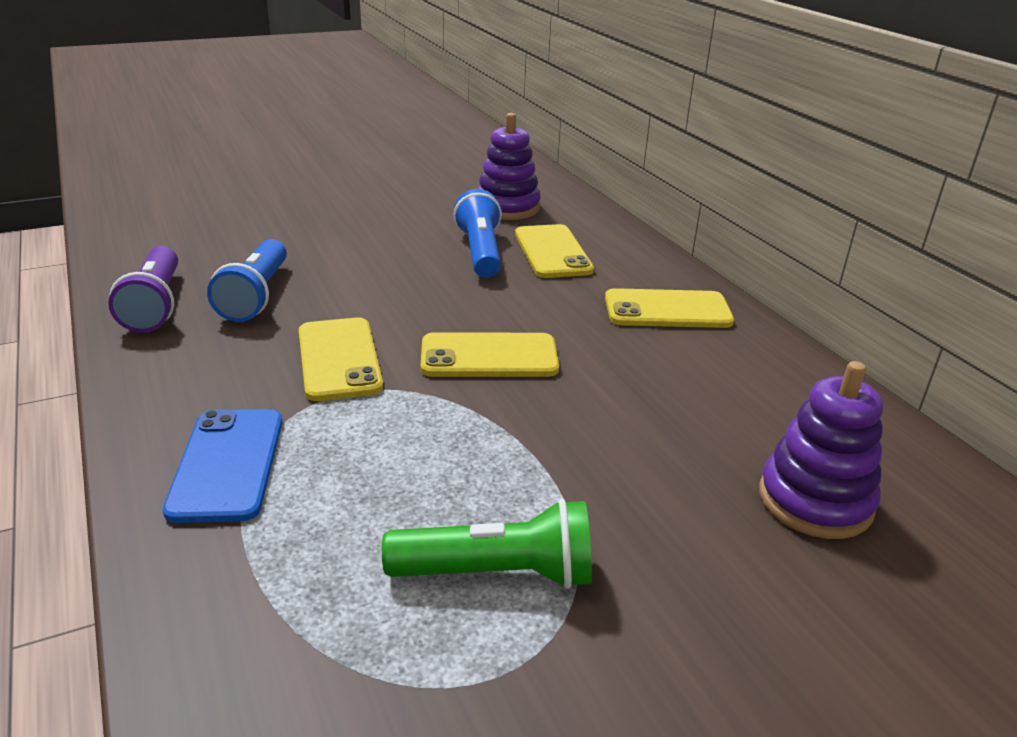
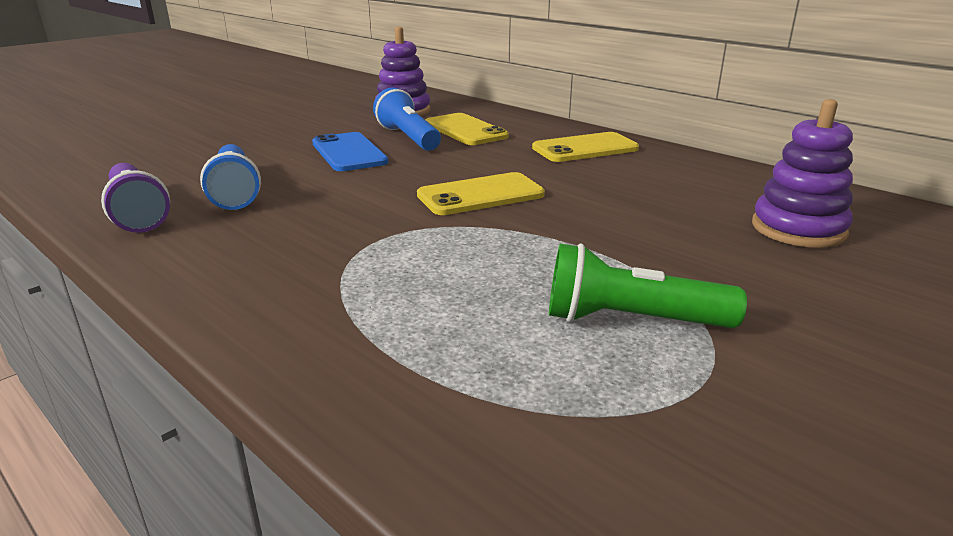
camera: 20 degrees left, 5 degrees down
blue phone [163,409,282,523] -> blue phone moved to [312,132,388,171]
yellow phone [299,317,383,401] -> none
green flashlight [382,499,592,589] -> green flashlight turned 150 degrees counterclockwise [549,243,747,328]

